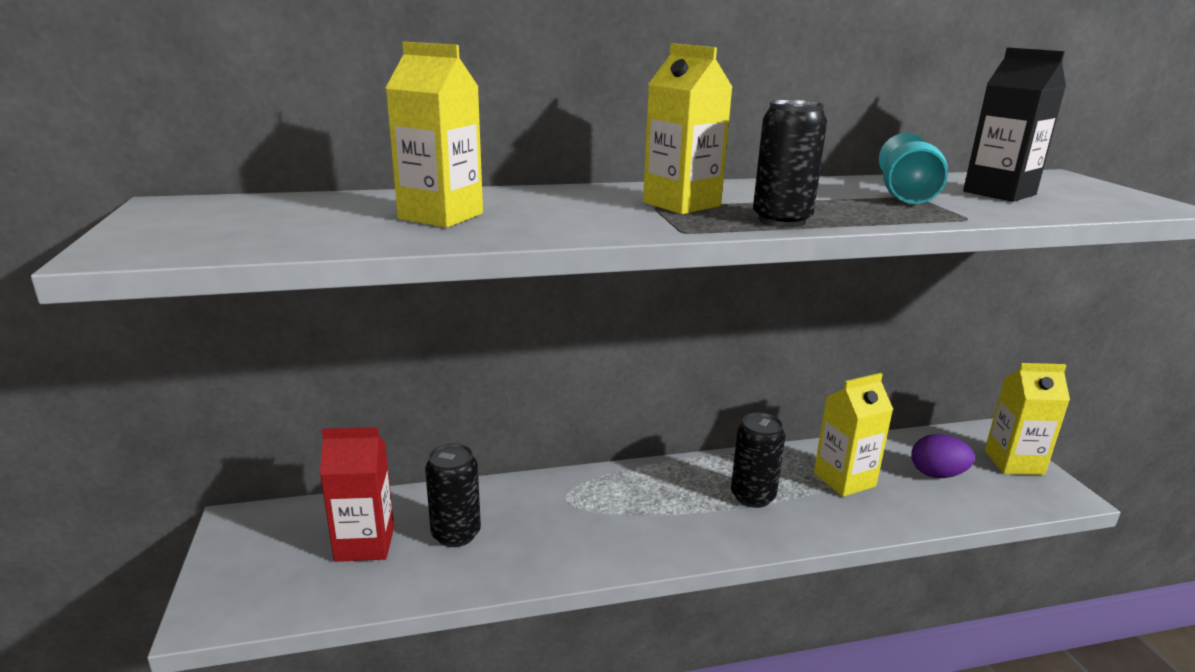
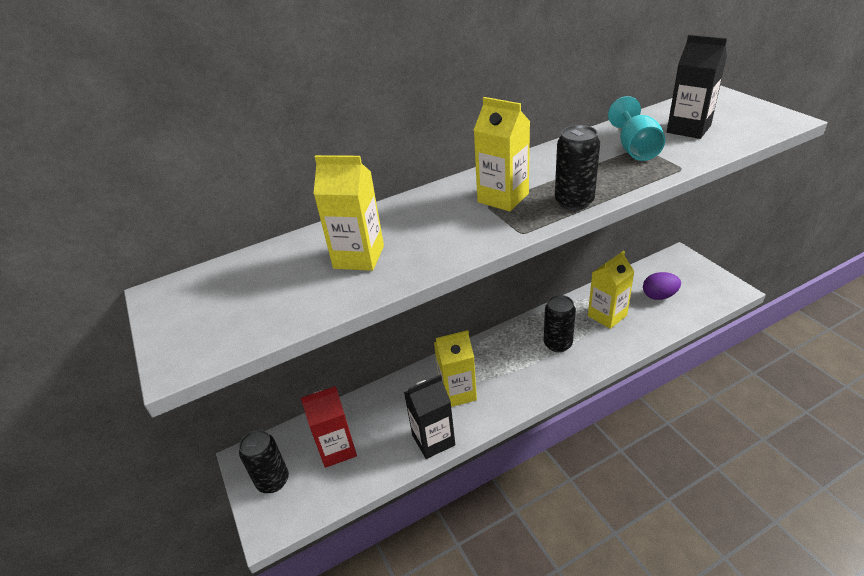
camera: 10 degrees left, 15 degrees up
black can [425,443,481,547] -> black can moved to [239,430,289,493]
yellow carton [984,363,1070,475] -> yellow carton moved to [434,330,477,407]
none -> black carton [404,375,455,459]

